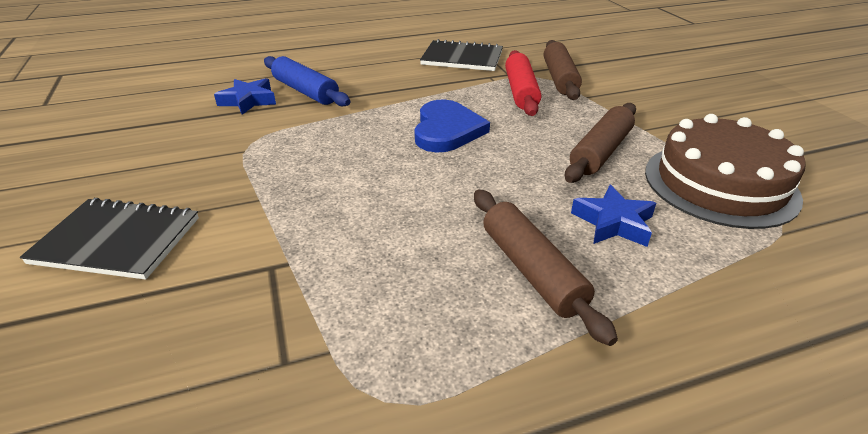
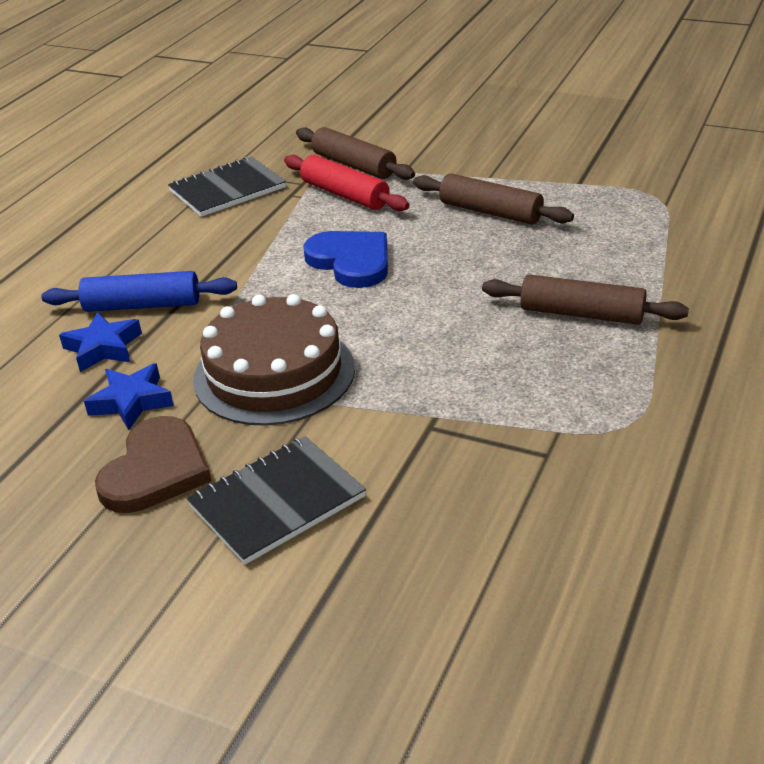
camera: 45 degrees left, 0 degrees up
brown rolling pin [565,103,636,183] -> brown rolling pin turned 45 degrees counterclockwise [413,173,574,225]
blue star [571,185,656,247] -> blue star moved to [84,363,174,430]
brown cake [645,114,806,229] -> brown cake moved to [193,294,355,426]
none -> brown heart [95,416,211,513]

